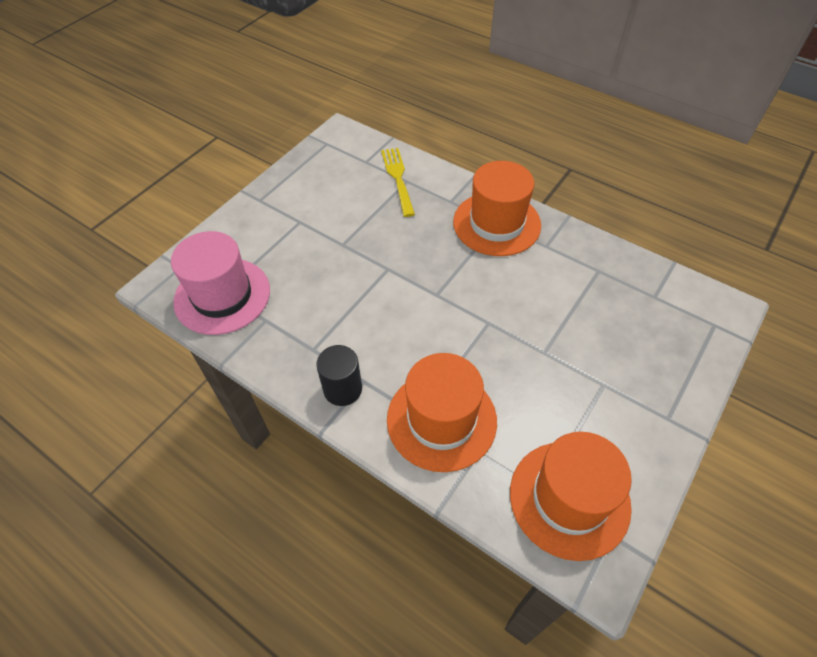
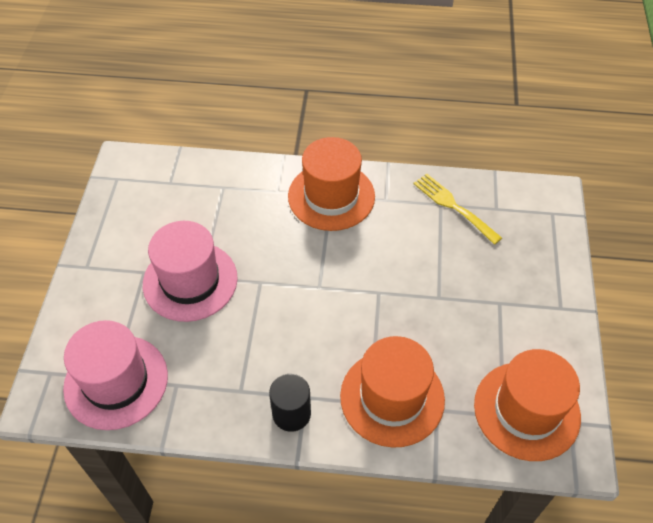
camera: 30 degrees left, 0 degrees up
yellow fork [381,148,415,217] -> yellow fork moved to [413,174,502,245]
none -> pink hat [143,221,238,322]

